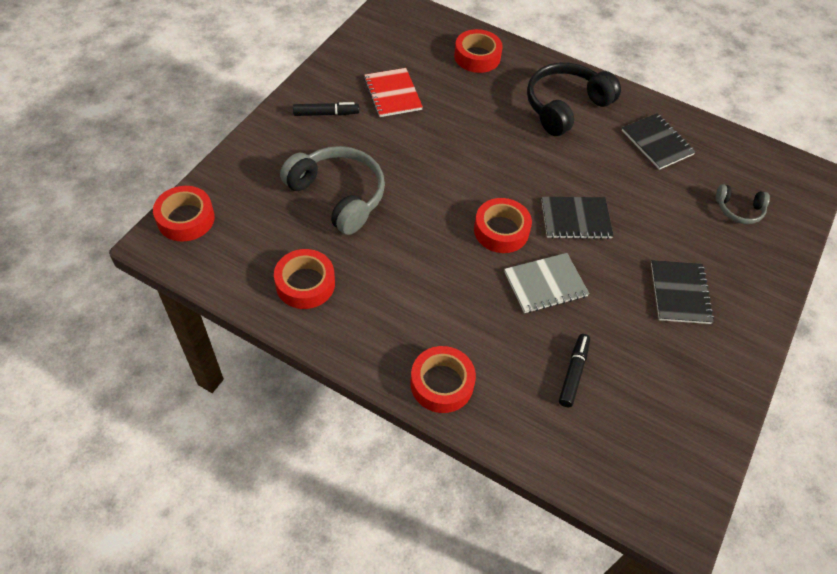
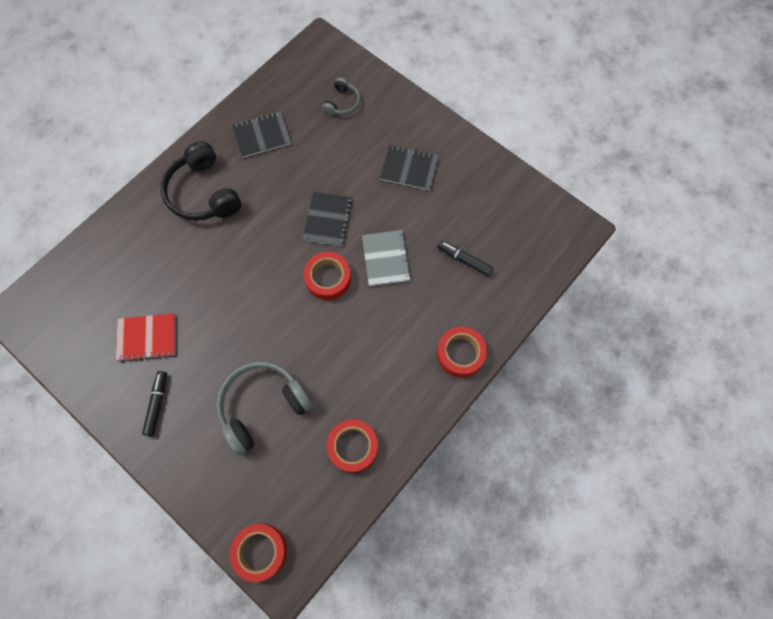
camera: 75 degrees left, 15 degrees up
red tape [454,29,503,73] -> none

